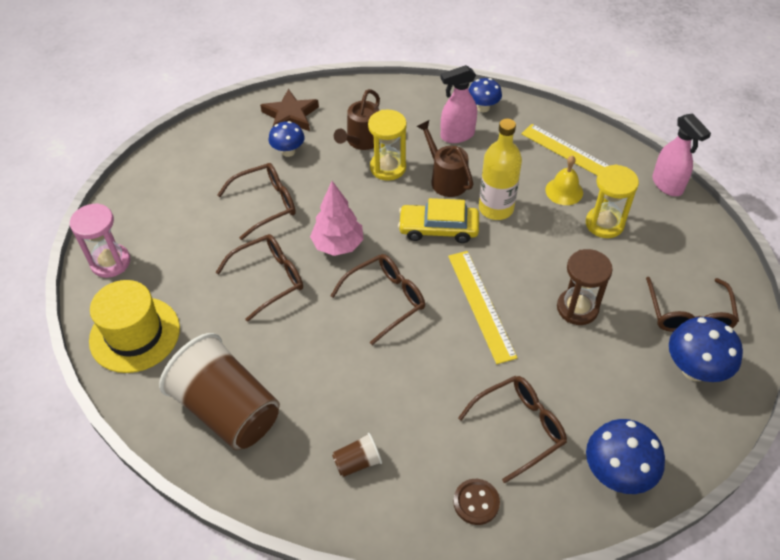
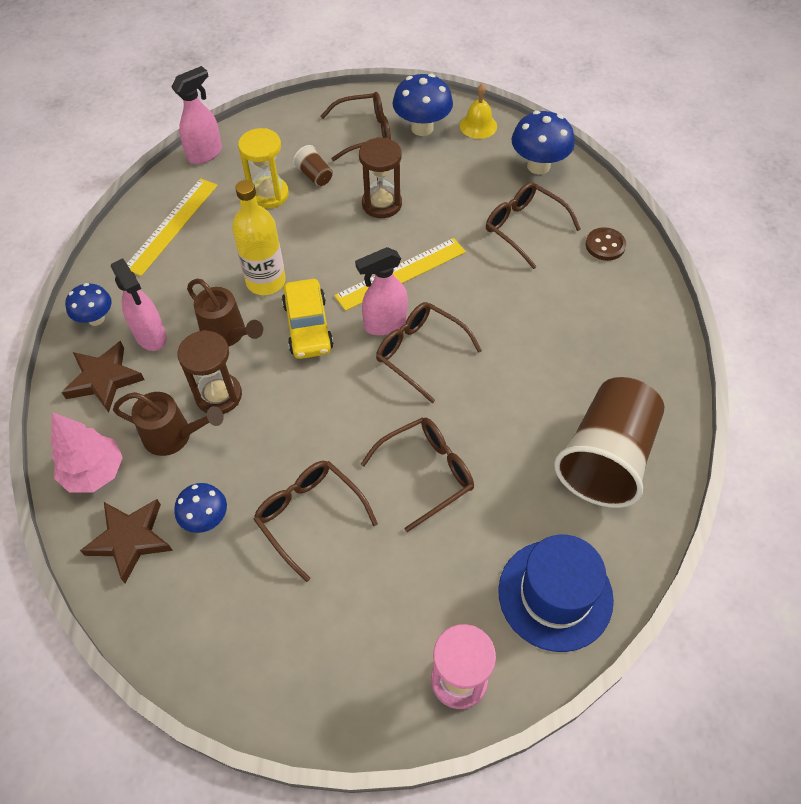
camera: 105 degrees left, 5 degrees up
yellow hat [89,280,180,373] -> blue hat [498,535,614,652]
brown glasses [216,234,303,322] -> brown glasses turned 105 degrees clockwise [361,417,474,532]
pink tree [310,181,364,256] -> pink tree moved to [51,412,123,493]
brown cup [332,433,382,477] -> brown cup moved to [293,145,333,187]
yellow hourglass [368,110,407,181] -> brown hourglass [177,330,242,414]
brown watering can [416,120,473,197] -> brown watering can turned 90 degrees counterclockwise [187,279,263,347]
yellow bell [545,155,583,205] -> yellow bell moved to [460,84,497,139]
none -> brown star [61,341,144,412]
none -> pink spray bottle [355,247,408,335]

